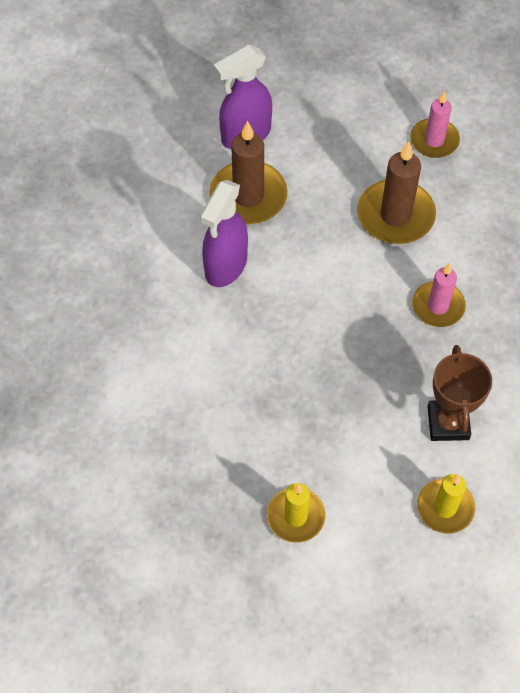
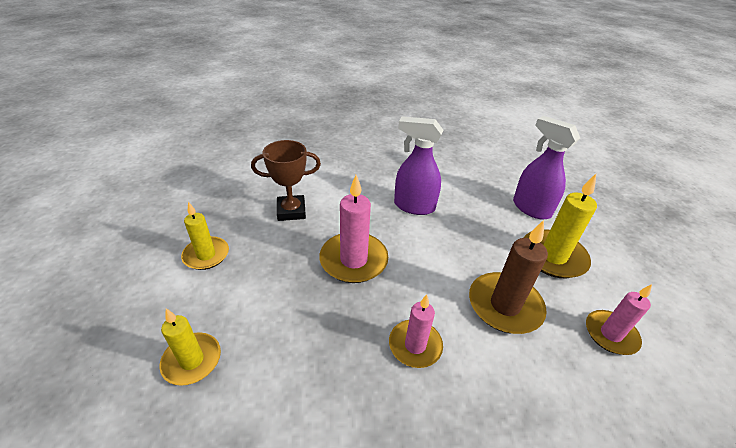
camera: 80 degrees right, 20 degrees down
brown candle [209,121,288,224] -> none
brown trophy [428,345,492,441] -> brown trophy moved to [251,140,321,221]
none -> pink candle [320,175,388,283]
none -> yellow candle [524,174,597,278]

